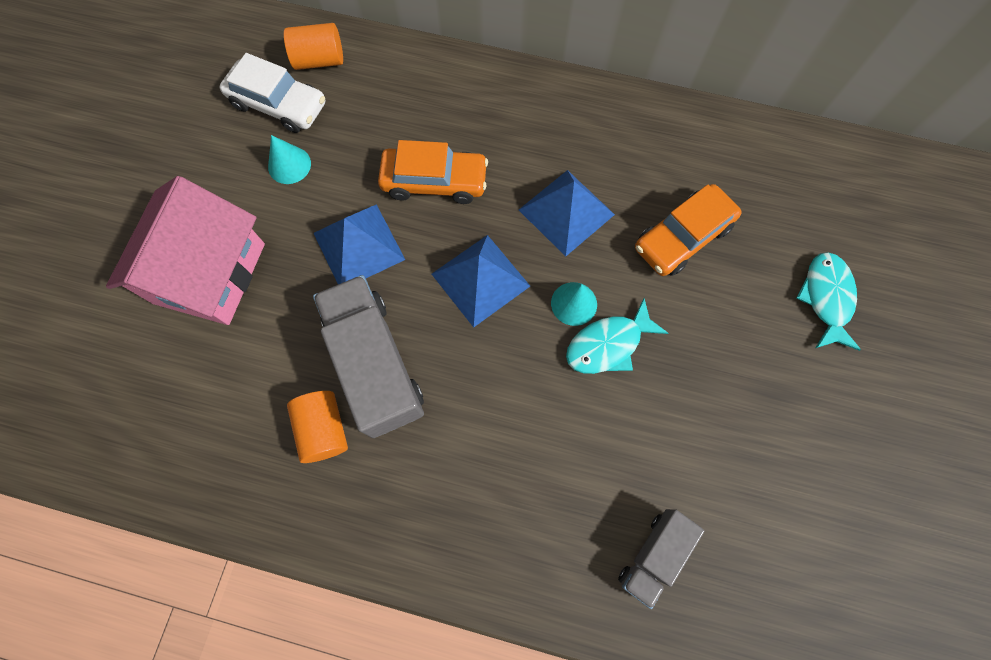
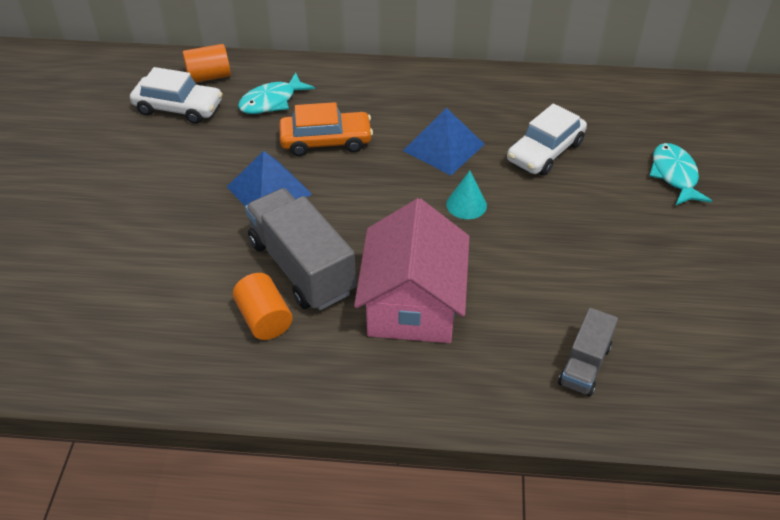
camera: 10 degrees left, 25 degrees down
pink house [106,176,265,325] -> pink house moved to [354,198,470,343]
turquoise cone [268,135,311,184] -> none
blue pyramid [432,235,530,327] -> none
turquoise fish [566,298,668,374] -> turquoise fish moved to [238,72,315,114]
orange car [635,184,742,276] -> white car [507,103,587,175]

